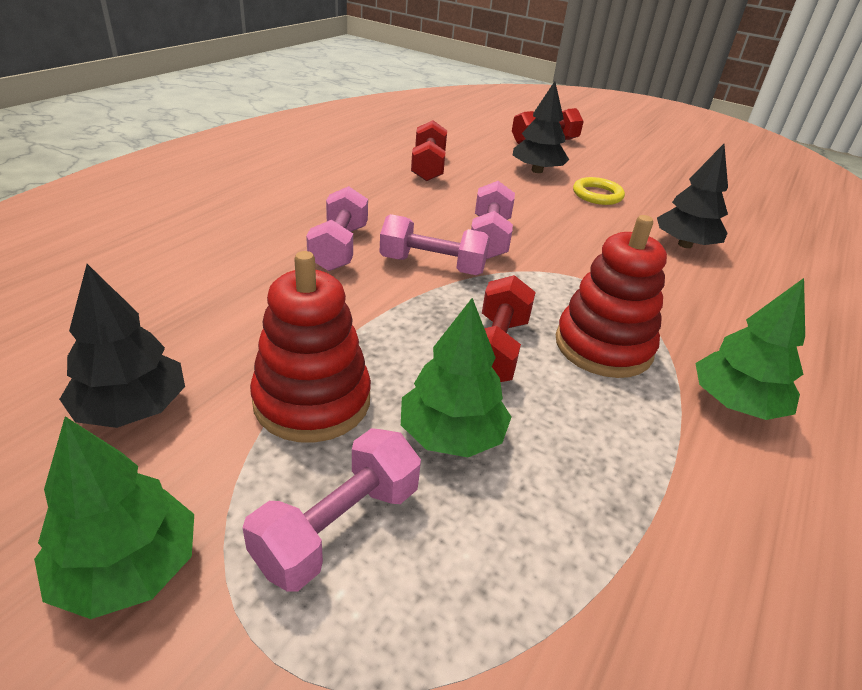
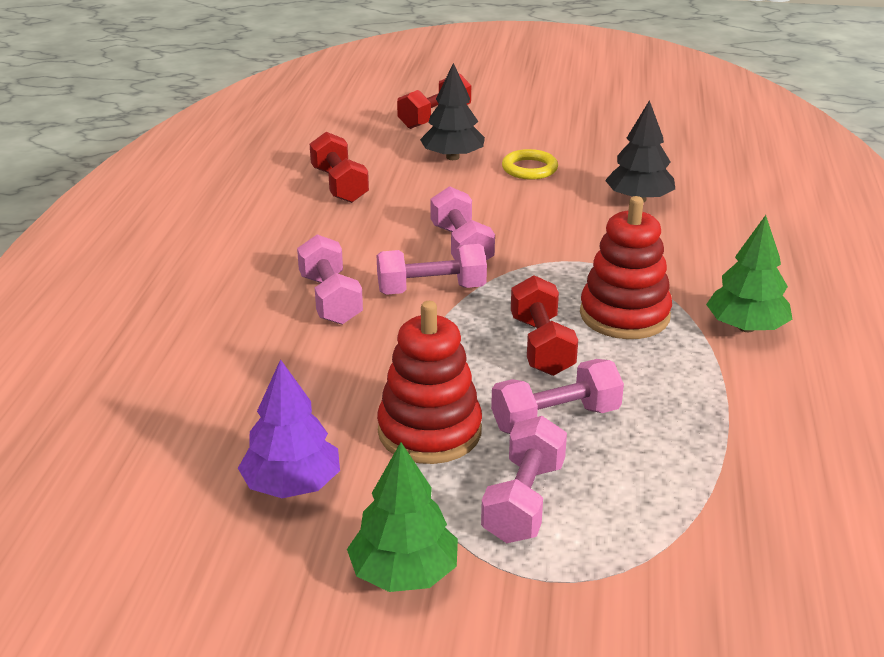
camera: 20 degrees left, 5 degrees down
black tree [59,264,185,428] -> purple tree [238,359,340,498]
green tree [401,298,511,457] -> pink dumbbell [491,359,624,434]

